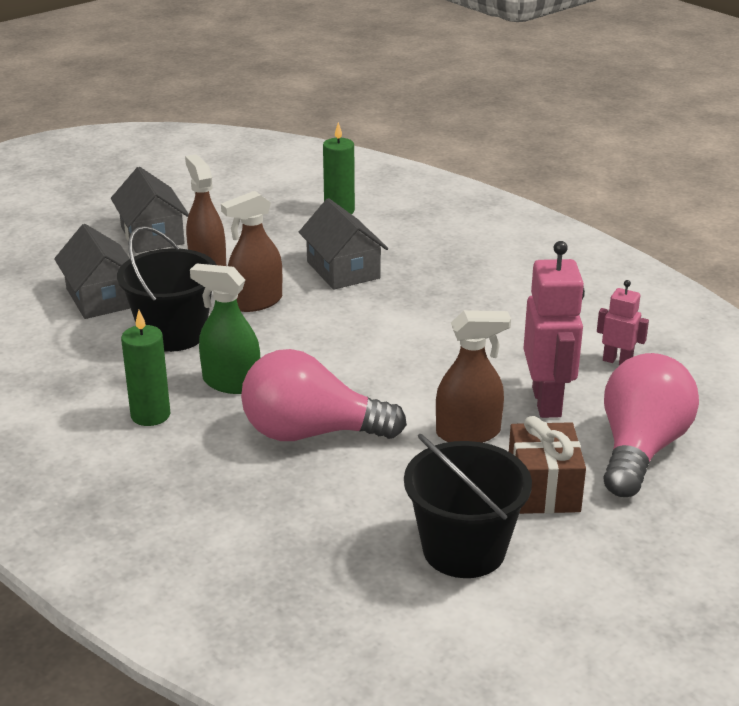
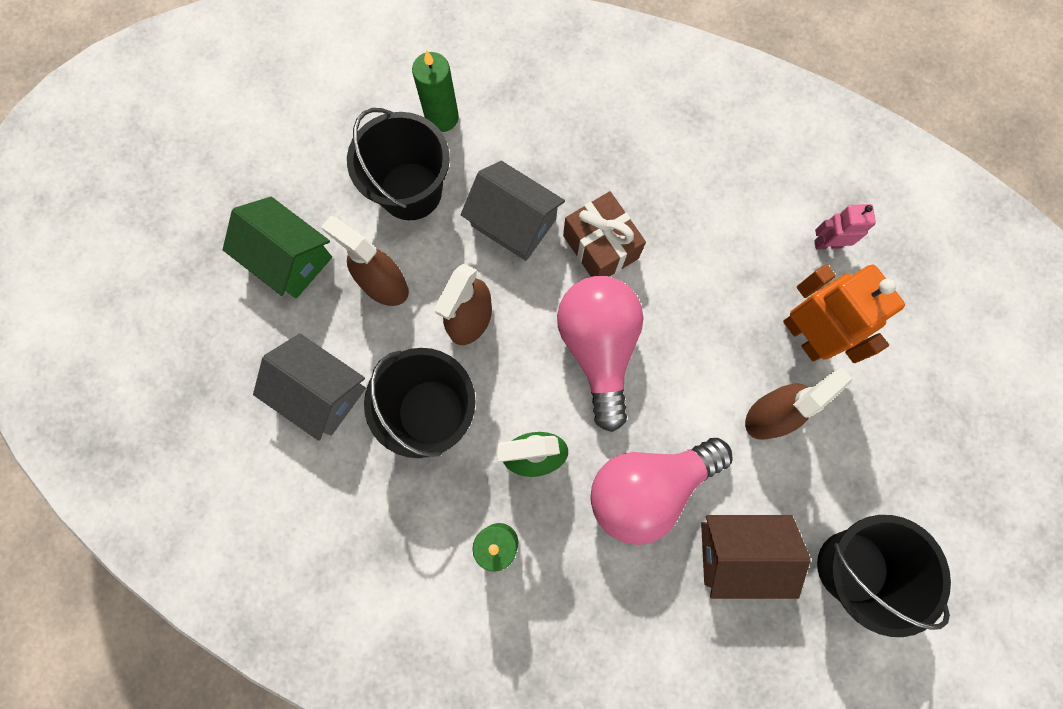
camera: 30 degrees left, 45 degrees up
grey house [111,167,189,253] -> green house [223,197,332,298]
brown gift [509,416,586,514] -> brown gift moved to [563,191,646,277]
pink robot [523,241,585,418] -> orange robot [783,264,905,363]
pink light bulb [603,353,699,497] -> pink light bulb moved to [557,276,643,432]
none -> black bucket [347,108,450,220]
none -> brown house [701,515,810,599]

